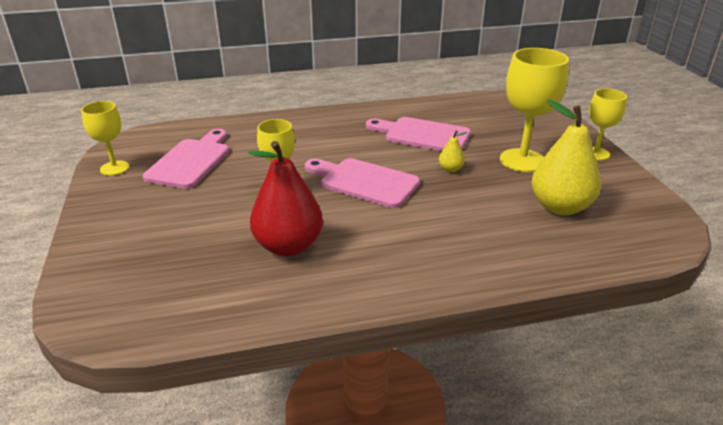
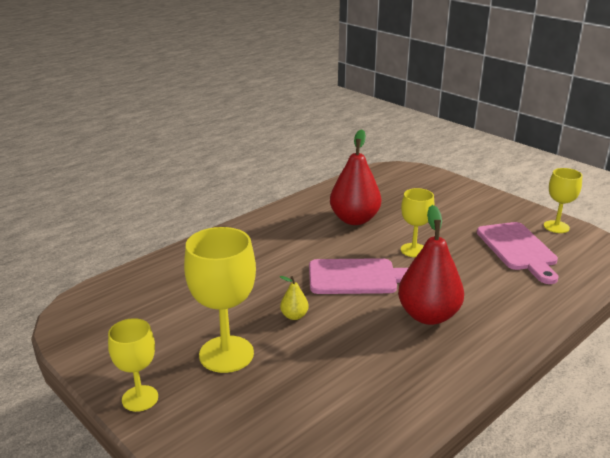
camera: 150 degrees right, 5 degrees down
pink cutting board [366,117,471,151] -> none
yellow pear [531,100,601,215] -> none
none -> red pear [398,205,464,325]

